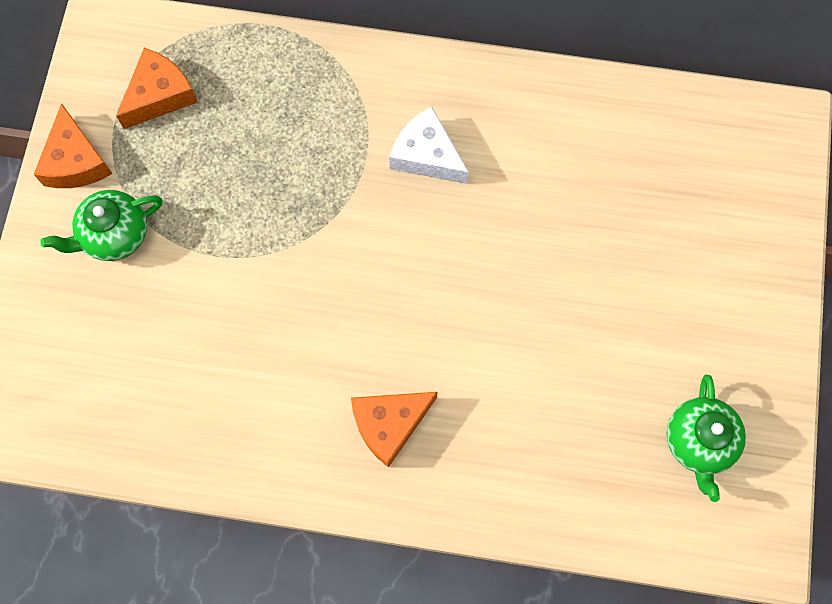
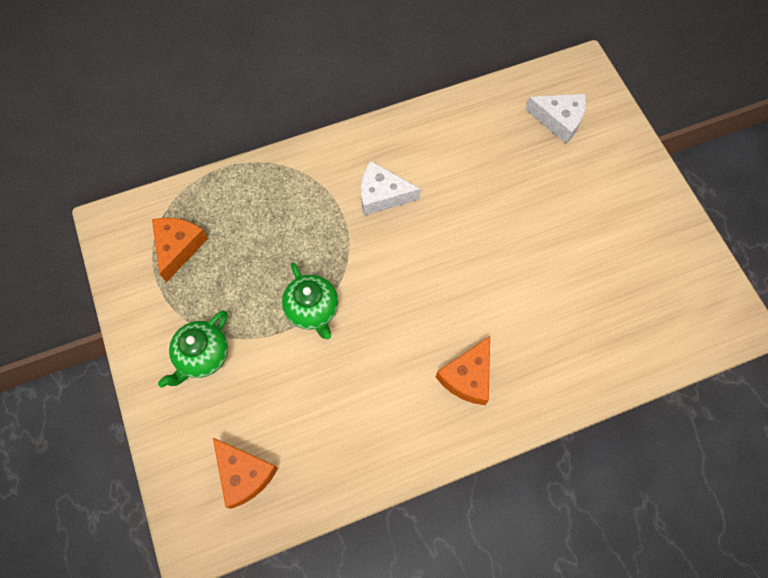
camera: 30 degrees left, 5 degrees down
orange cheese [34,103,113,188] -> orange cheese moved to [213,438,278,509]
green teapot [667,375,746,502] -> green teapot moved to [282,263,338,339]
none -> white cheese [525,94,586,144]

